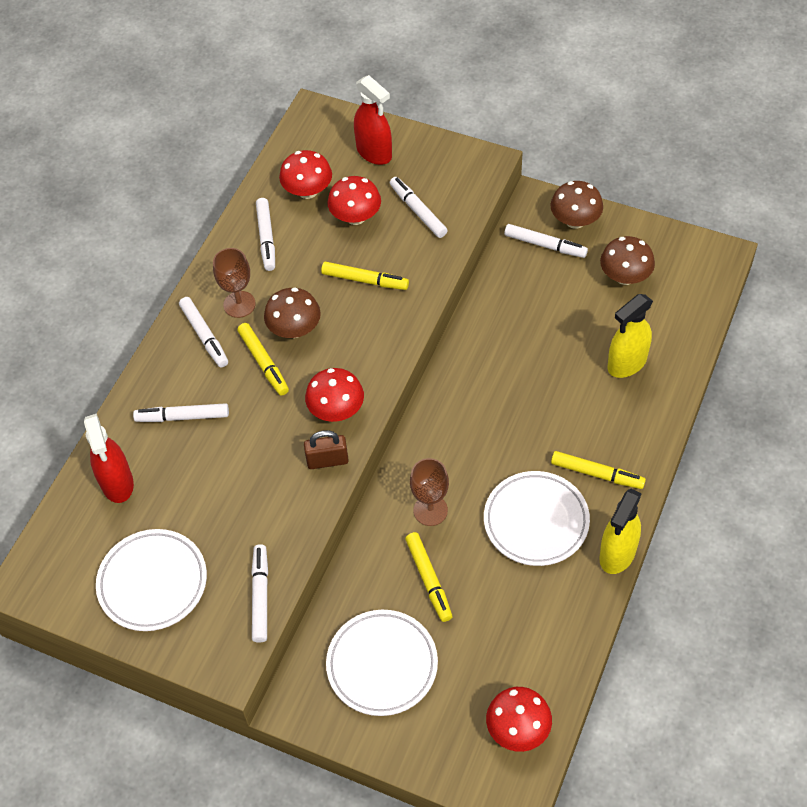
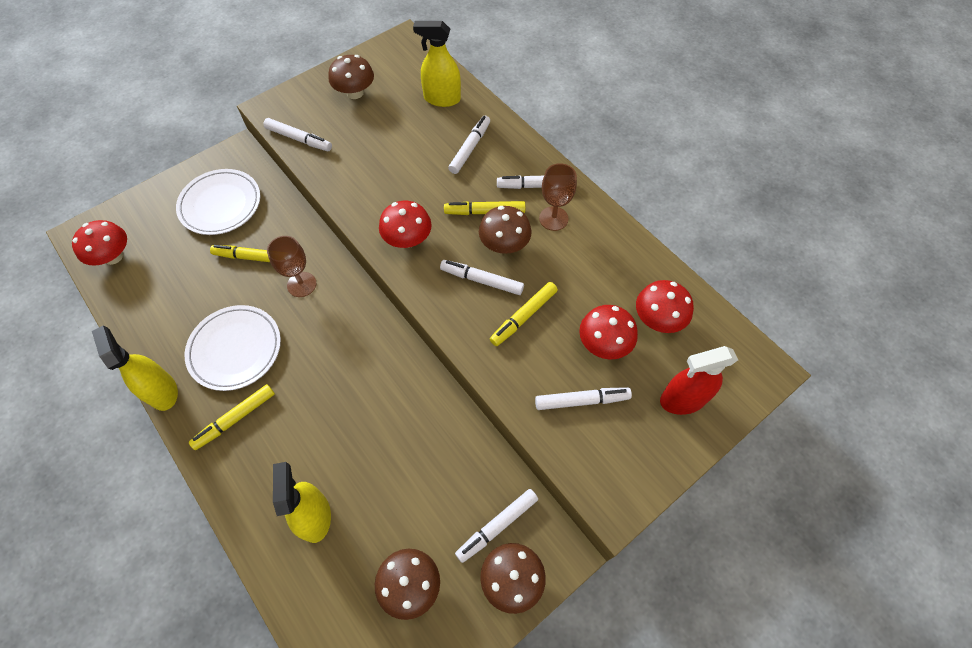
camera: 115 degrees right, 5 degrees up
red spray bottle [84,413,134,503] -> yellow spray bottle [413,21,461,107]
white plate [96,529,207,631] -> brown mushroom [328,55,374,99]
white marker [256,198,275,271] -> white marker moved to [440,260,524,295]
brown padlock [304,430,349,469] -> none

